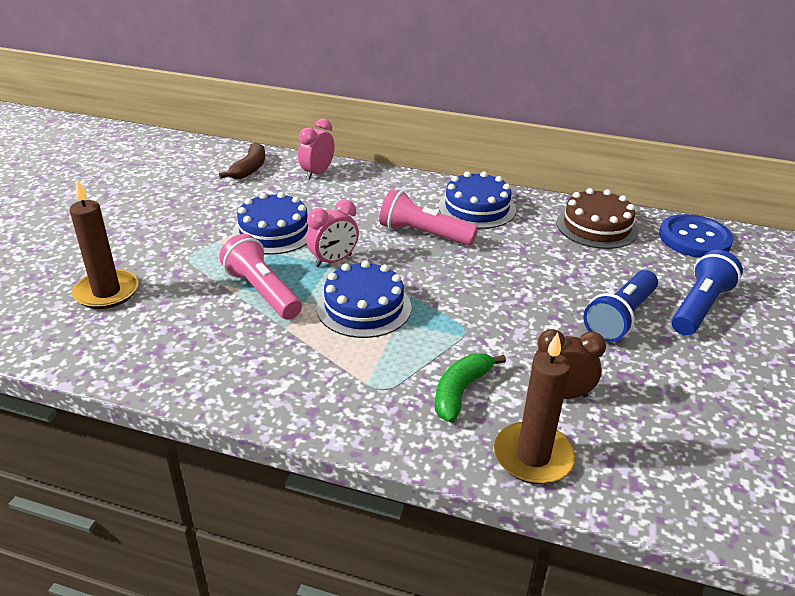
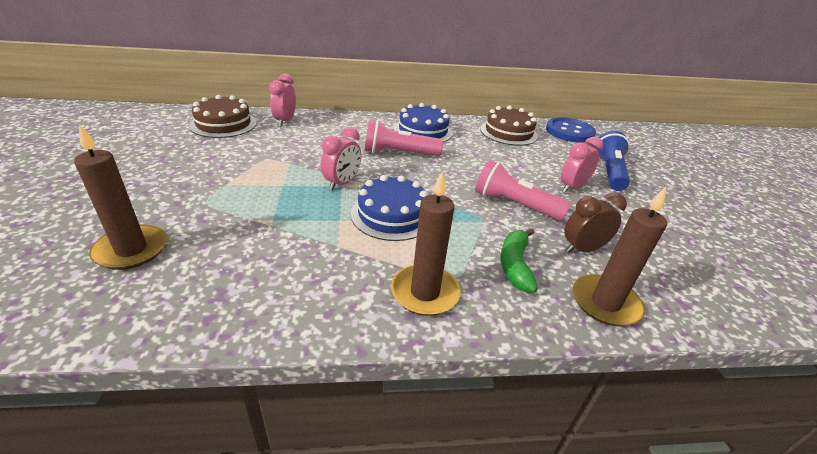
camera: 25 degrees left, 0 degrees up
brown banana [219,142,265,179] -> brown cake [189,95,257,138]
pink flashlight [220,234,302,320] -> pink flashlight moved to [475,160,571,221]
blue cake [232,192,309,255] -> none
blue flashlight [583,270,658,342] -> pink clock [561,137,603,193]
none -> brown candle [391,171,461,316]

